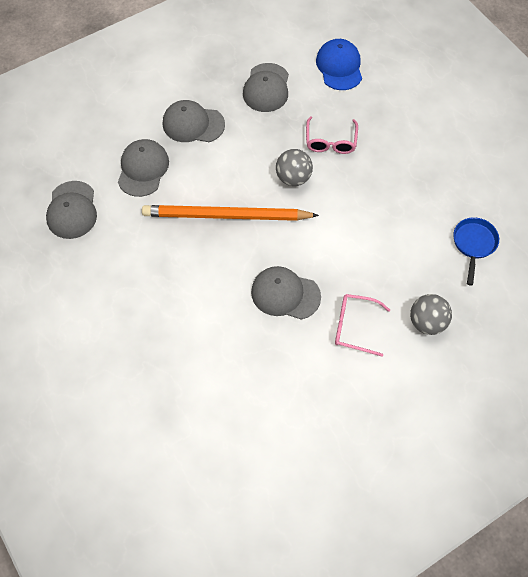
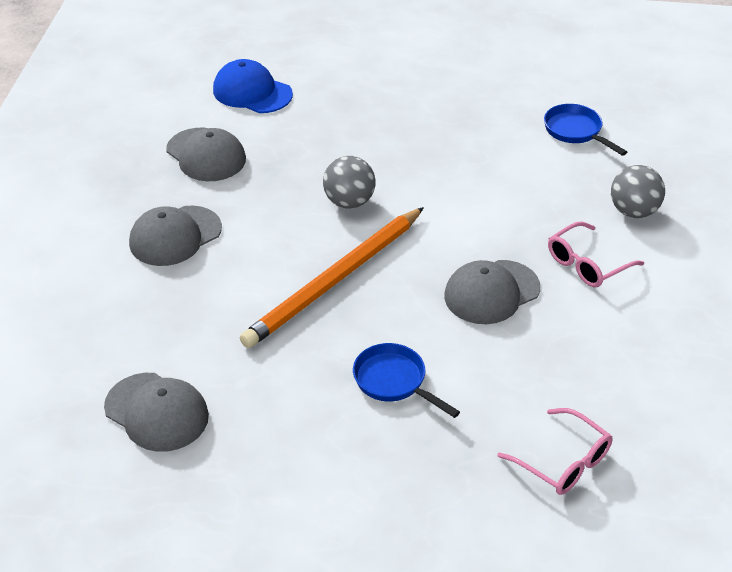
camera: 50 degrees left, 20 degrees down
grey cap [118,139,169,197] -> none
pink glasses [306,116,358,154] -> pink glasses moved to [497,408,613,495]
none -> blue pan [353,343,460,418]

